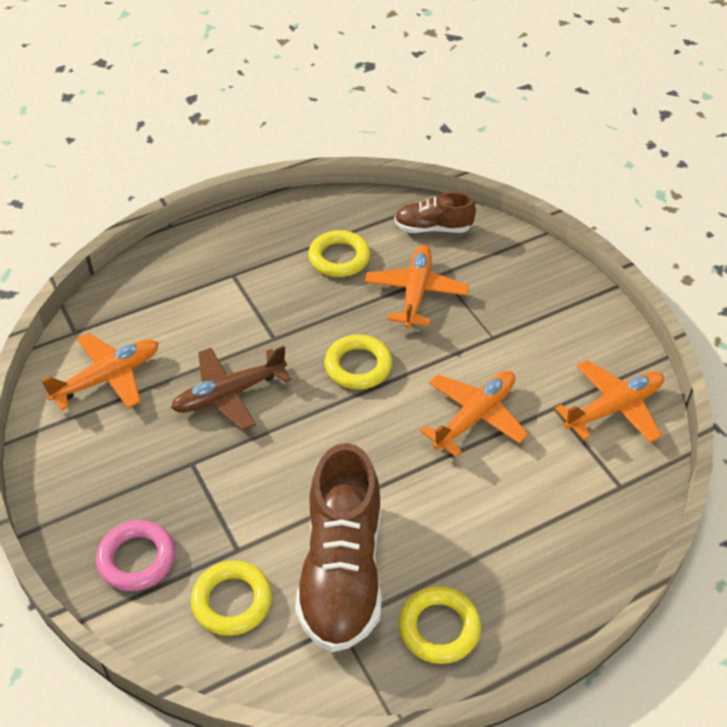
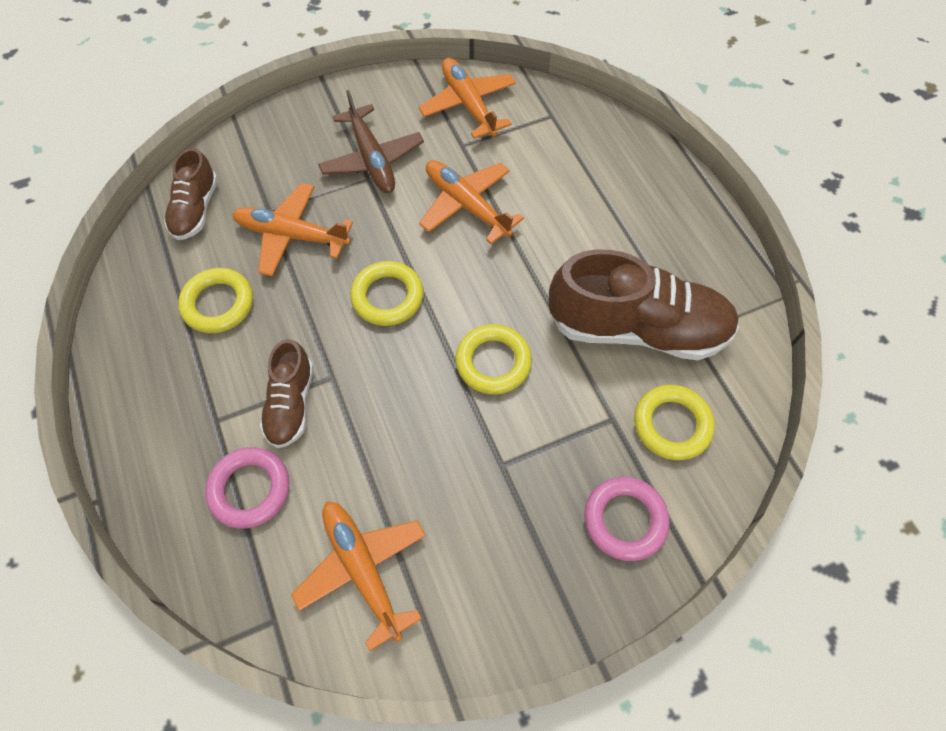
camera: 85 degrees left, 15 degrees up
brown plane [171,346,291,431] -> brown plane moved to [318,90,424,193]
yellow ring [399,586,481,664] -> yellow ring moved to [455,324,532,394]
none -> pink ring [205,447,290,529]
none -> brown shoe [260,339,314,448]

